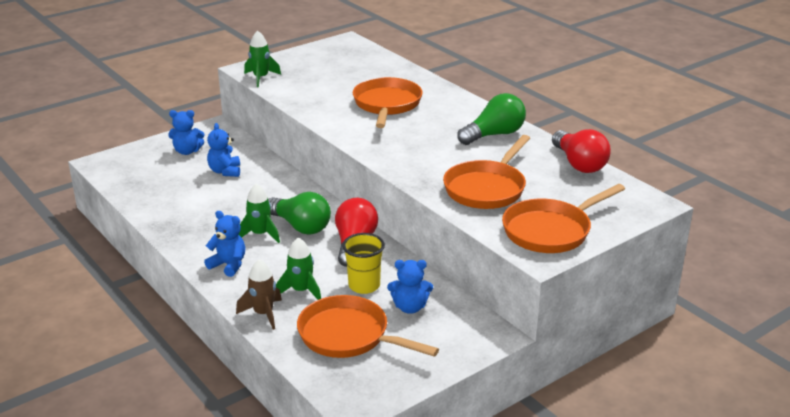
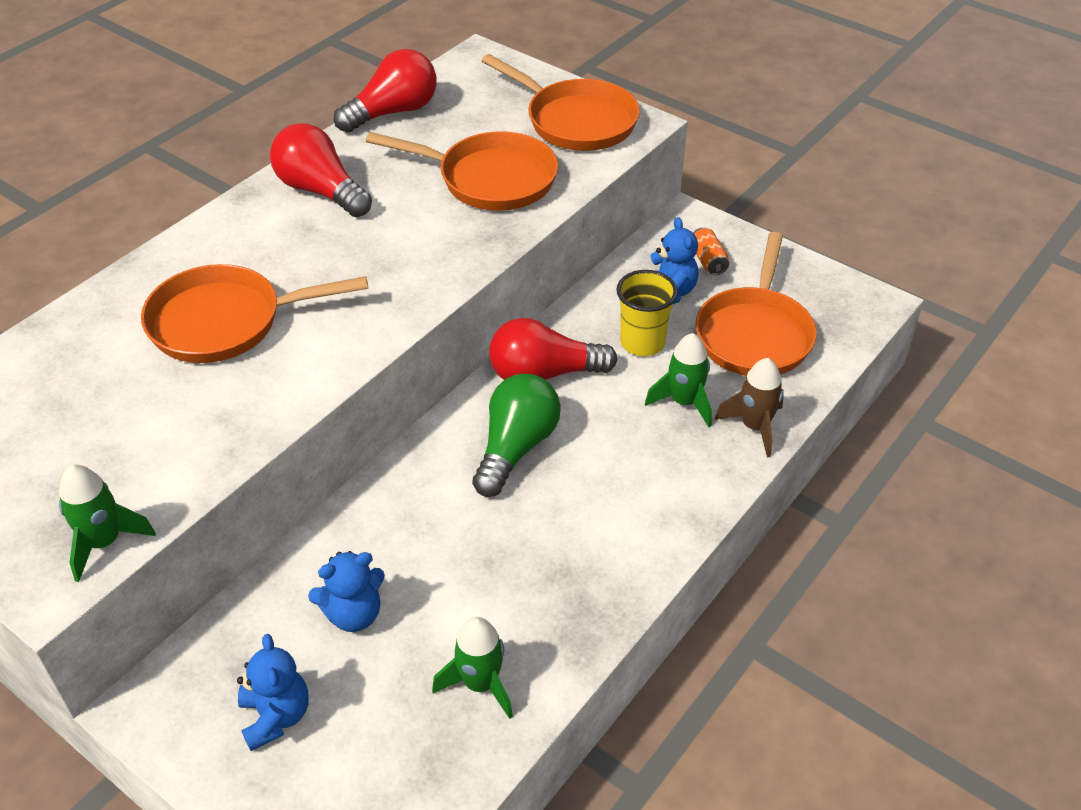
camera: 105 degrees left, 15 degrees up
blue teddy bear [204,211,245,277] -> none
green rocket [239,184,280,243] -> green rocket moved to [432,617,513,719]
green light bulb [457,93,526,145] -> red light bulb [270,123,372,217]
none -> orange can [693,227,729,275]

